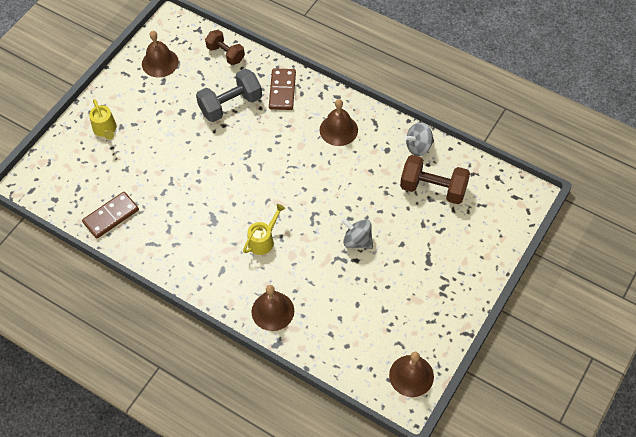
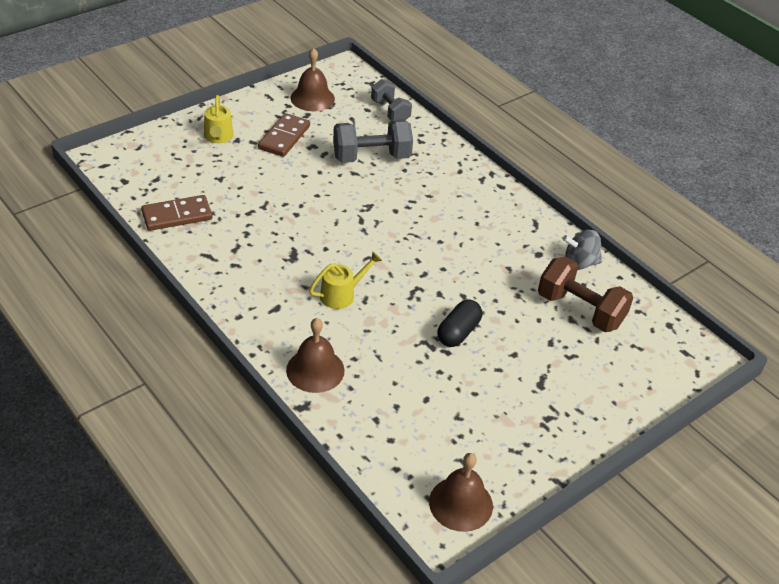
camera: 15 degrees right, 15 degrees down
brown dumbbell [205,30,245,65] -> grey dumbbell [371,79,412,120]
brown domino [269,68,296,110] -> brown domino moved to [258,113,310,157]
brown bell [320,99,358,146] -> none
grey spinning top [341,218,373,249] -> black capsule [437,299,482,347]

